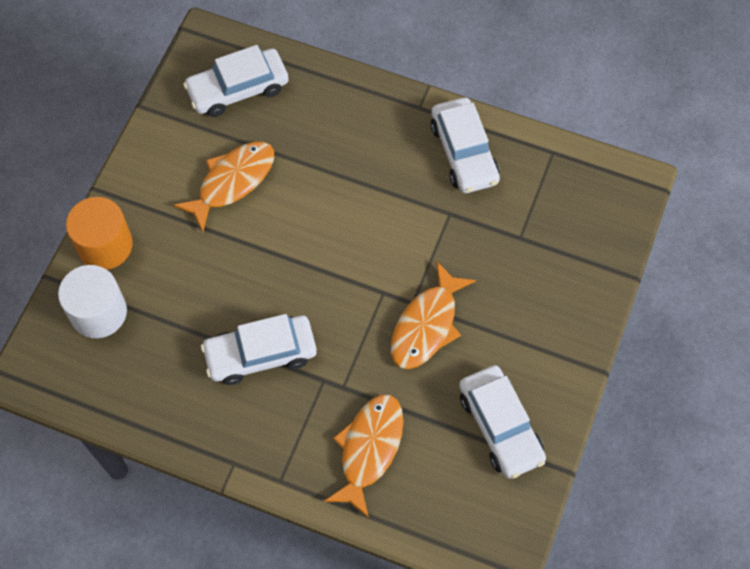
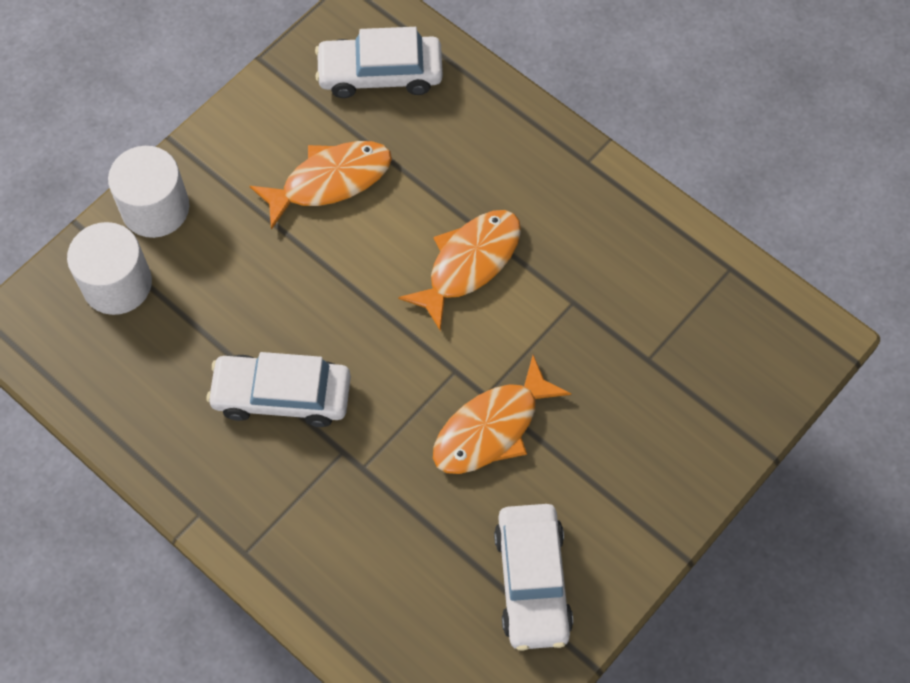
camera: 20 degrees right, 0 degrees up
orange cylinder [66,197,133,270] -> white cylinder [108,146,189,238]
orange fish [324,394,404,518] -> orange fish moved to [398,210,521,331]
white car [431,97,500,193] -> none

